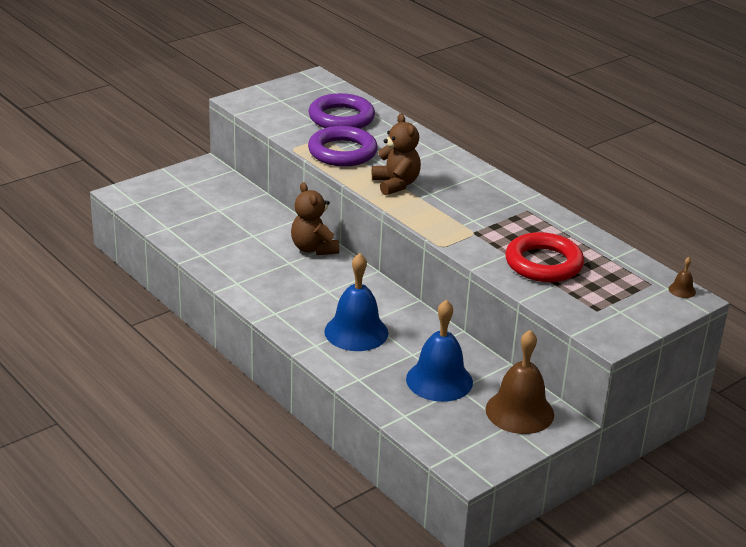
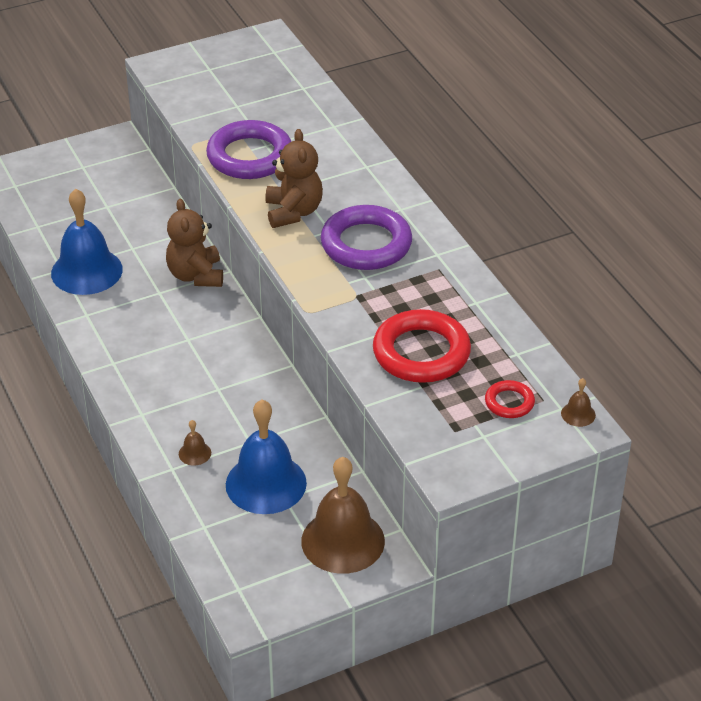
camera: 15 degrees right, 10 degrees up
purple ring [309,93,375,129] -> purple ring moved to [321,205,412,270]
blue bell [324,253,388,351] -> blue bell moved to [51,189,123,295]
none -> brown bell [179,420,211,466]
none -> red ring [485,380,535,418]

